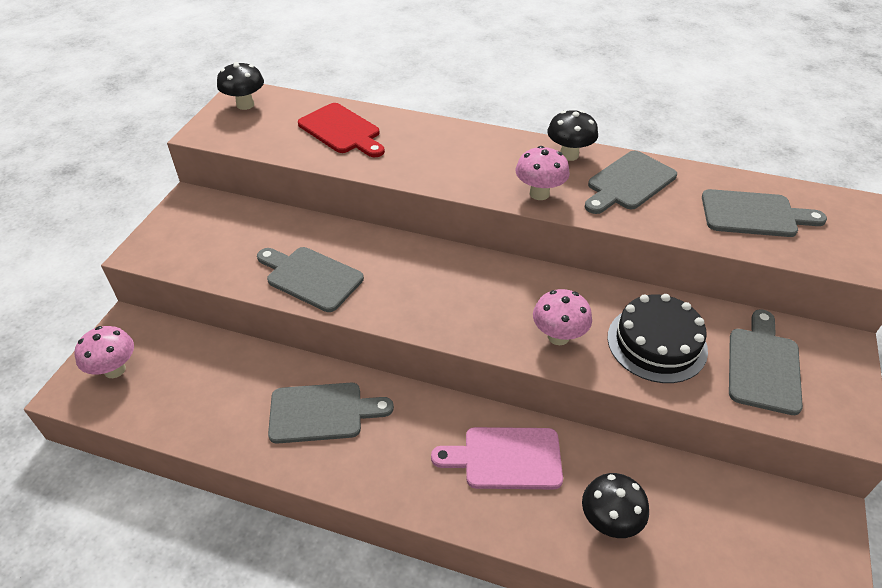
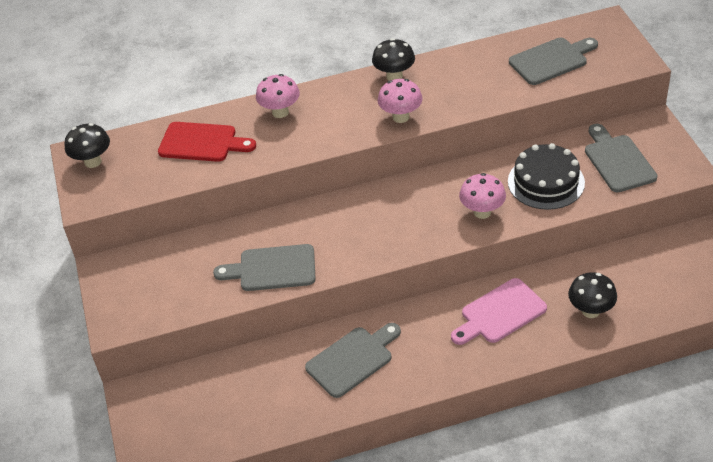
camera: 30 degrees left, 0 degrees up
pink mushroom [74,326,134,378] -> pink mushroom moved to [256,74,300,118]
grey cutting board [585,151,677,214] -> none

